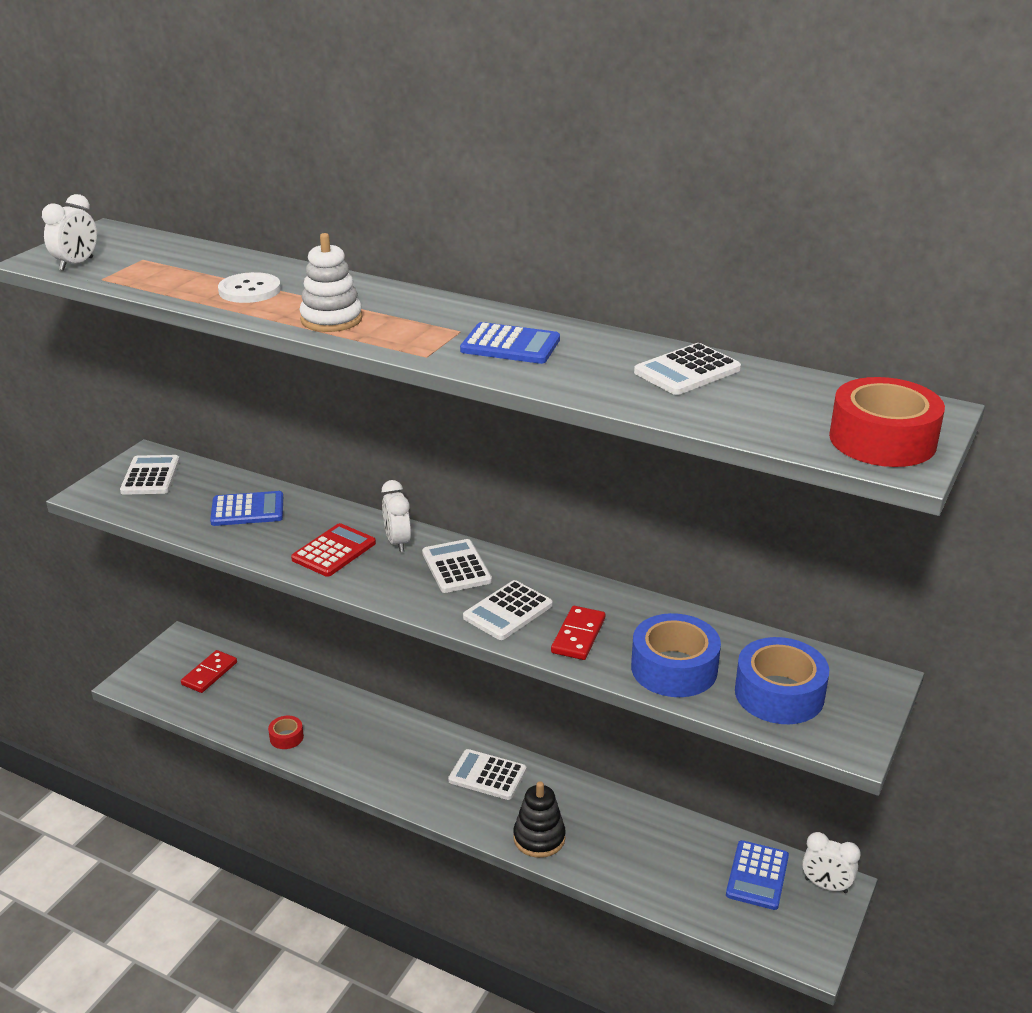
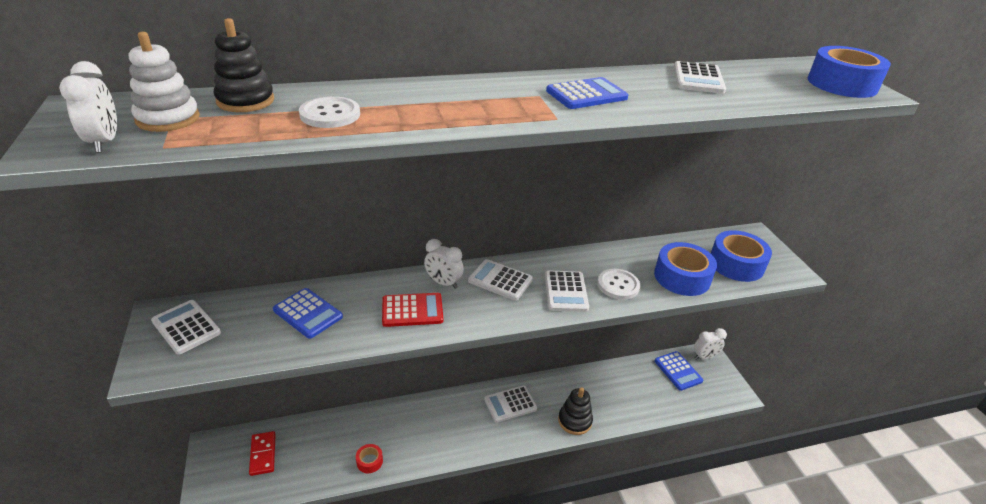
camera: 45 degrees left, 5 degrees up
blue calculator [210,491,283,526] -> blue calculator turned 90 degrees clockwise [273,288,343,339]
red calculator [291,523,376,577] -> red calculator turned 90 degrees clockwise [382,293,443,327]
white stacking toy [299,233,363,332] -> white stacking toy moved to [129,32,200,132]
red domino [551,606,605,660] -> white button [597,269,640,300]
red tape [829,377,945,467] -> blue tape [808,46,891,98]
none -> black stacking toy [214,18,274,112]

